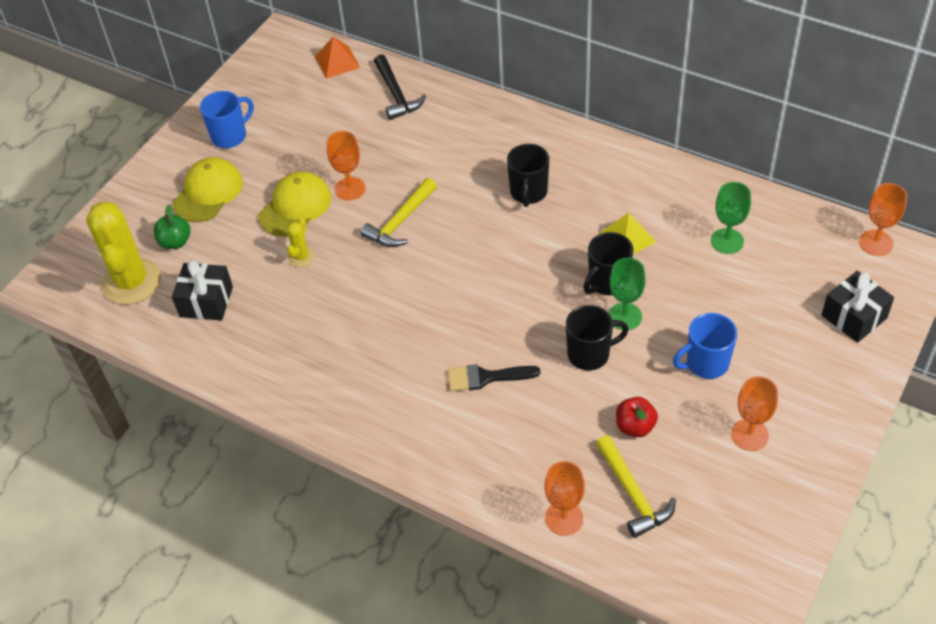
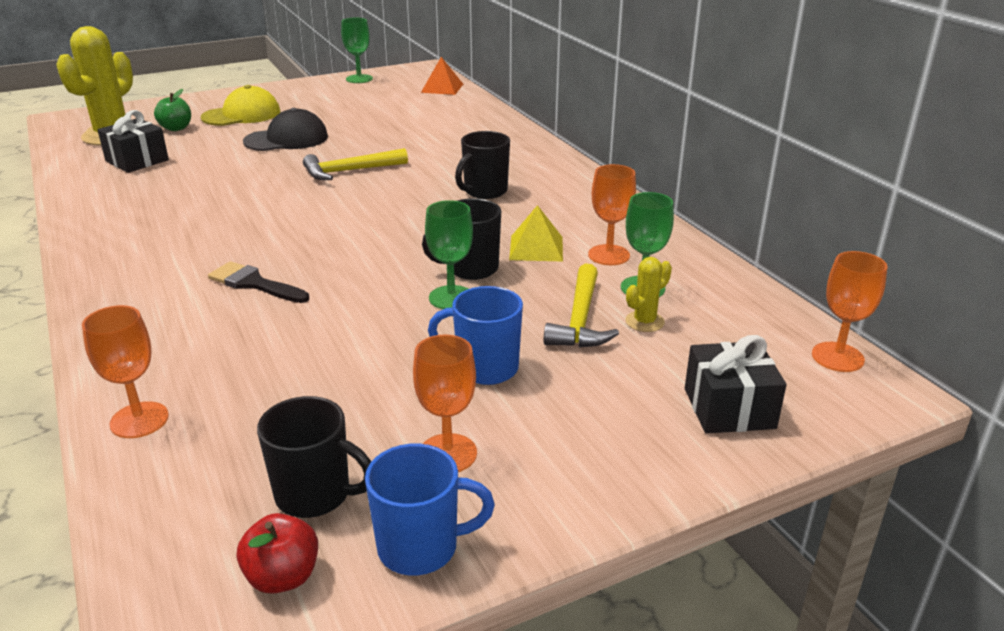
camera: 30 degrees right, 20 degrees down
blue mug [200,91,254,148] -> blue mug moved to [365,444,495,576]
yellow cap [258,171,331,237] -> black cap [243,108,328,151]
yellow cactus [287,217,315,267] -> yellow cactus moved to [625,257,672,332]
orange goblet [327,131,366,201] -> orange goblet moved to [588,164,636,265]
black hammer [374,54,426,120] -> none
black mug [566,305,629,370] -> black mug moved to [257,396,371,518]
yellow hammer [596,435,676,538] -> yellow hammer moved to [544,264,619,348]
red apple [616,397,658,437] -> red apple moved to [237,513,318,594]
none -> green goblet [341,18,373,83]

